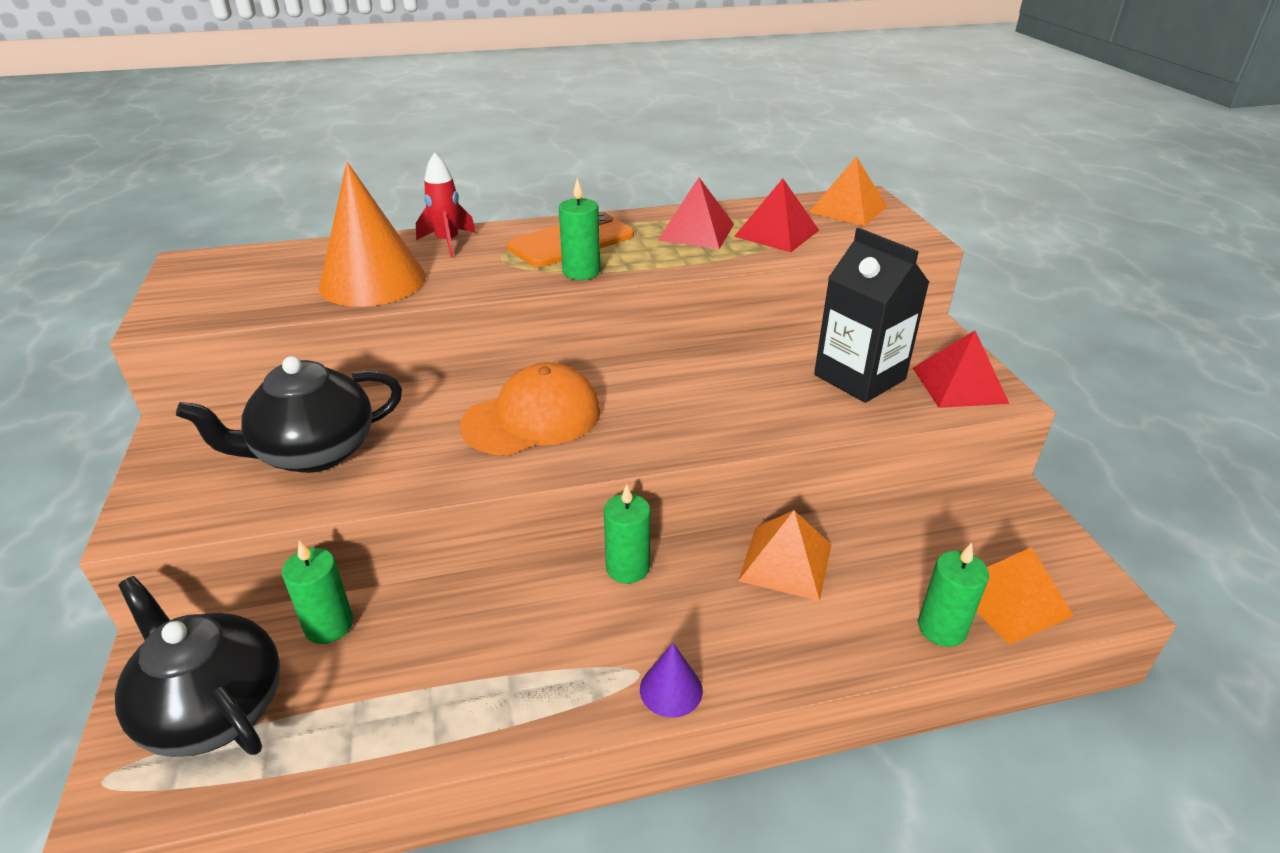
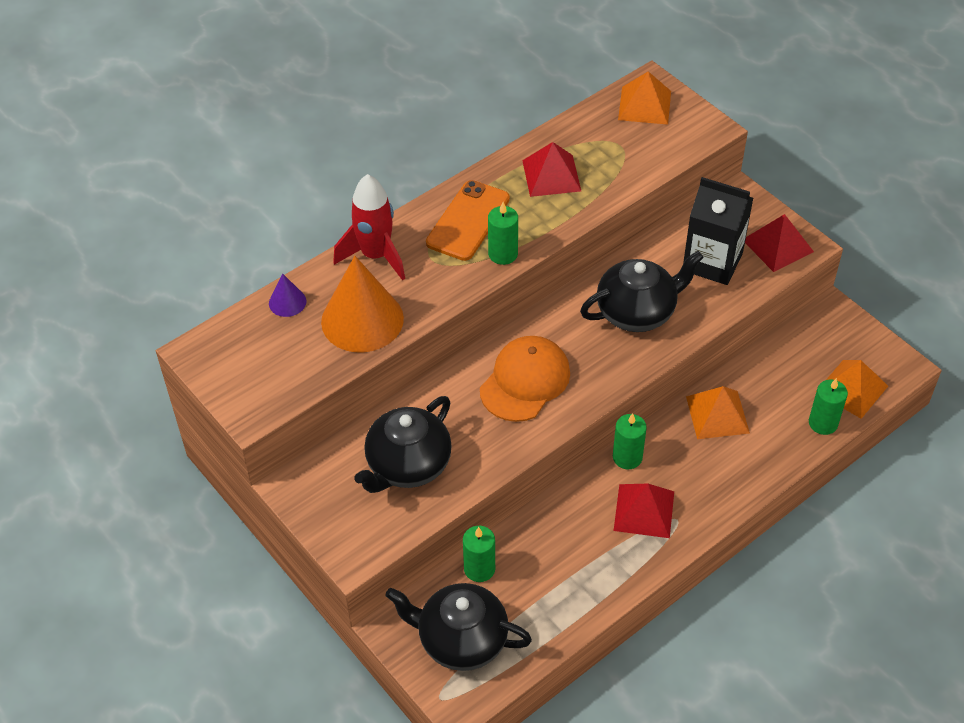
camera: 25 degrees left, 15 degrees up
red rocket [416,152,476,257] -> red rocket [333,174,405,280], size x1.51
purple cone [640,643,703,718] -> purple cone moved to [269,273,306,317]
red pyramid [734,179,819,252] -> red pyramid moved to [614,484,674,538]
none -> black teapot [580,251,704,332]

